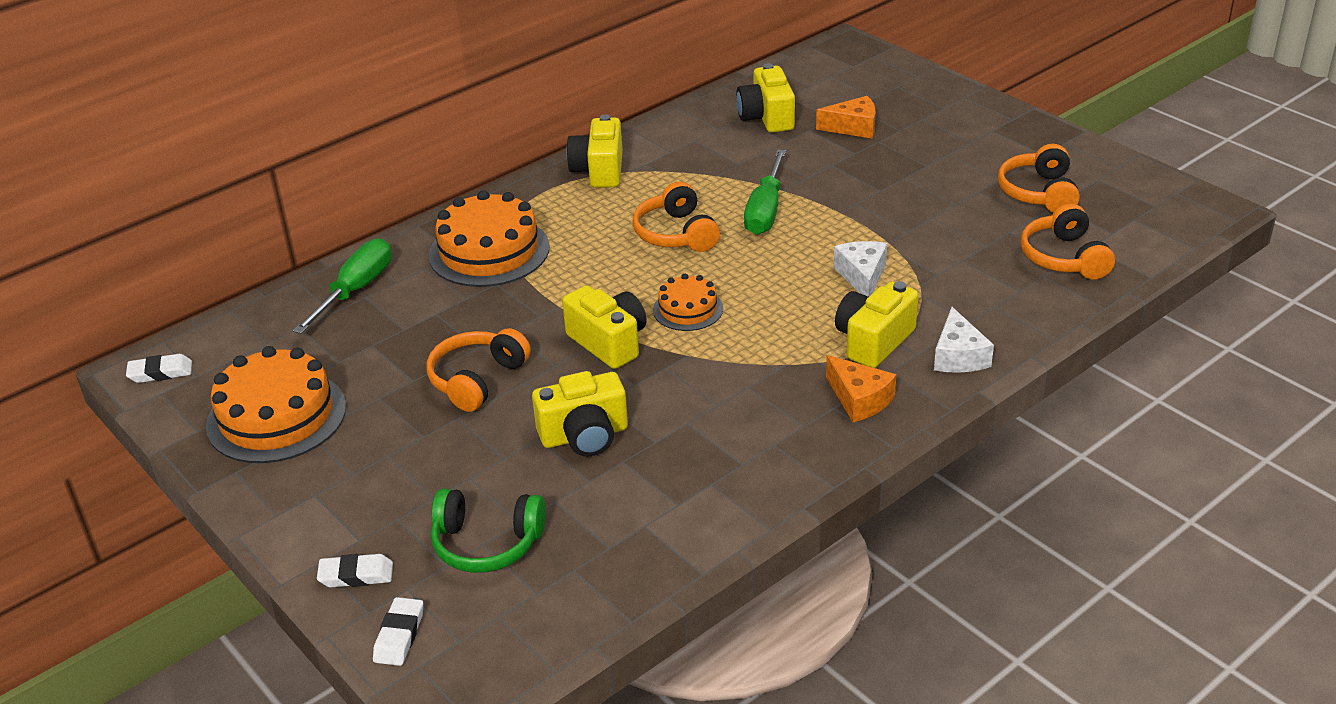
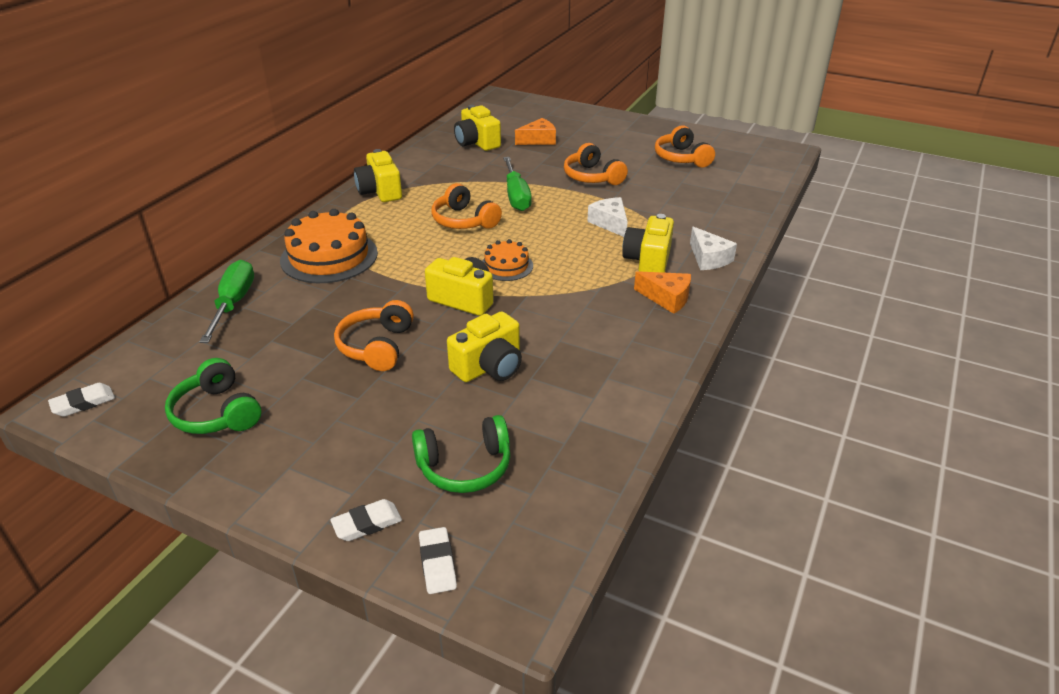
camera: 25 degrees left, 0 degrees up
orange cake [206,346,346,463] -> green headphones [165,358,261,434]
orange headphones [1021,204,1115,280] -> orange headphones moved to [564,143,628,185]

